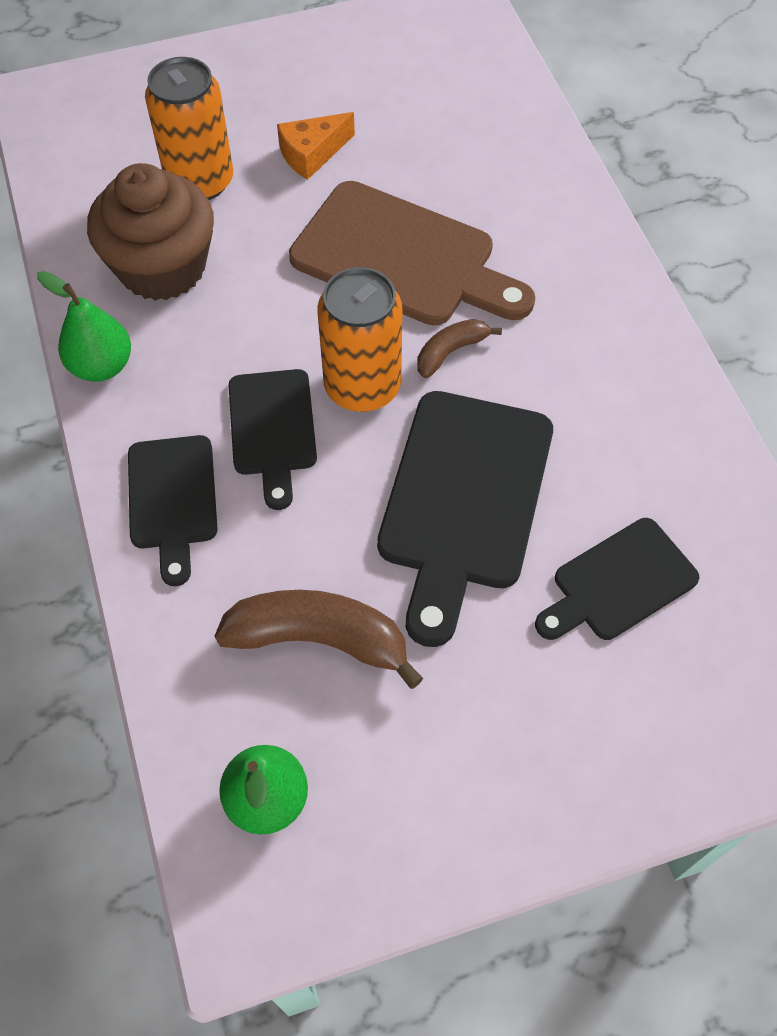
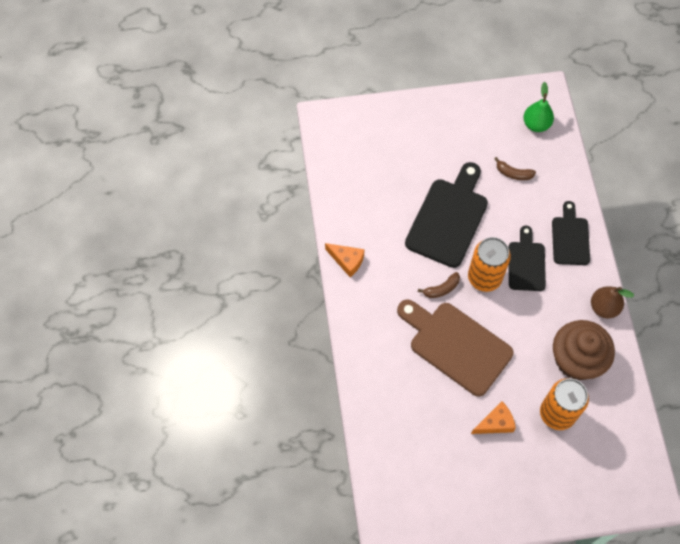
camera: 170 degrees left, 5 degrees up
green pear [37,271,131,382] -> brown pear [591,287,634,318]
brown banana [215,590,423,689] -> brown banana [494,157,536,180], size x0.55
black cutting board [535,518,699,640] -> none
none -> orange cheese [325,243,365,277]

